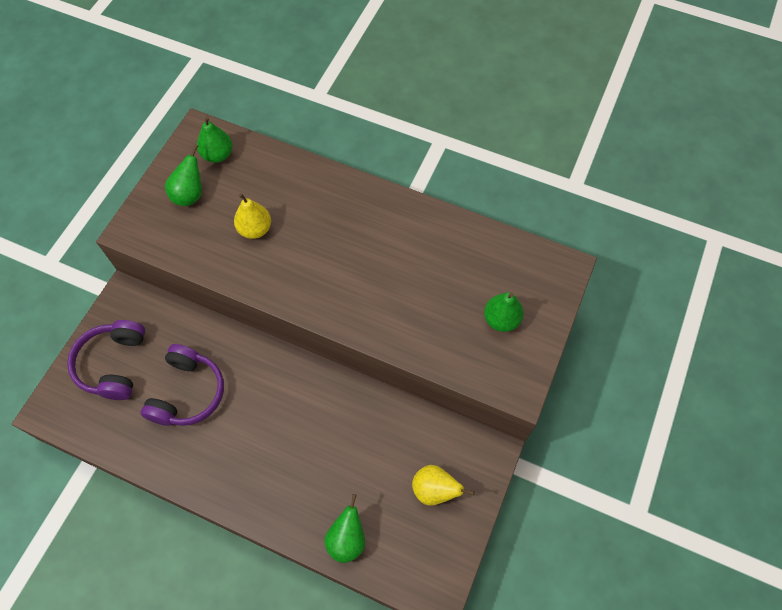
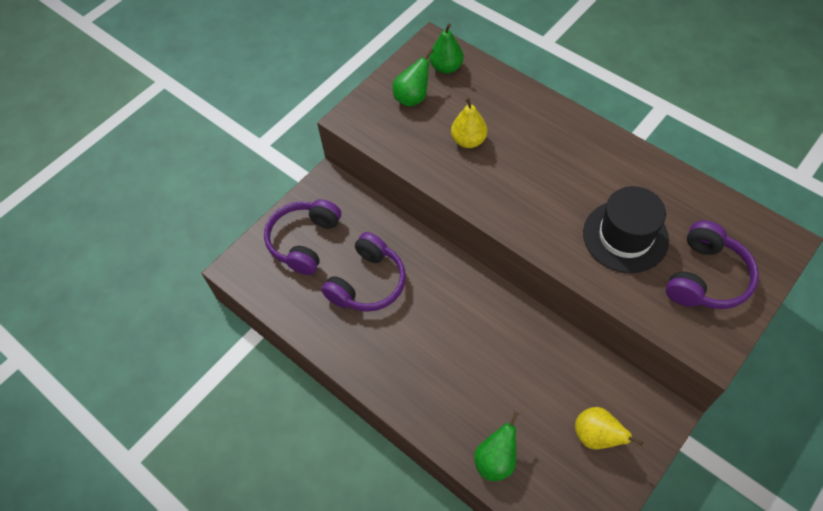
camera: 20 degrees right, 5 degrees down
green pear [484,292,524,332] -> purple headphones [666,220,759,309]
none -> black hat [583,186,669,273]

